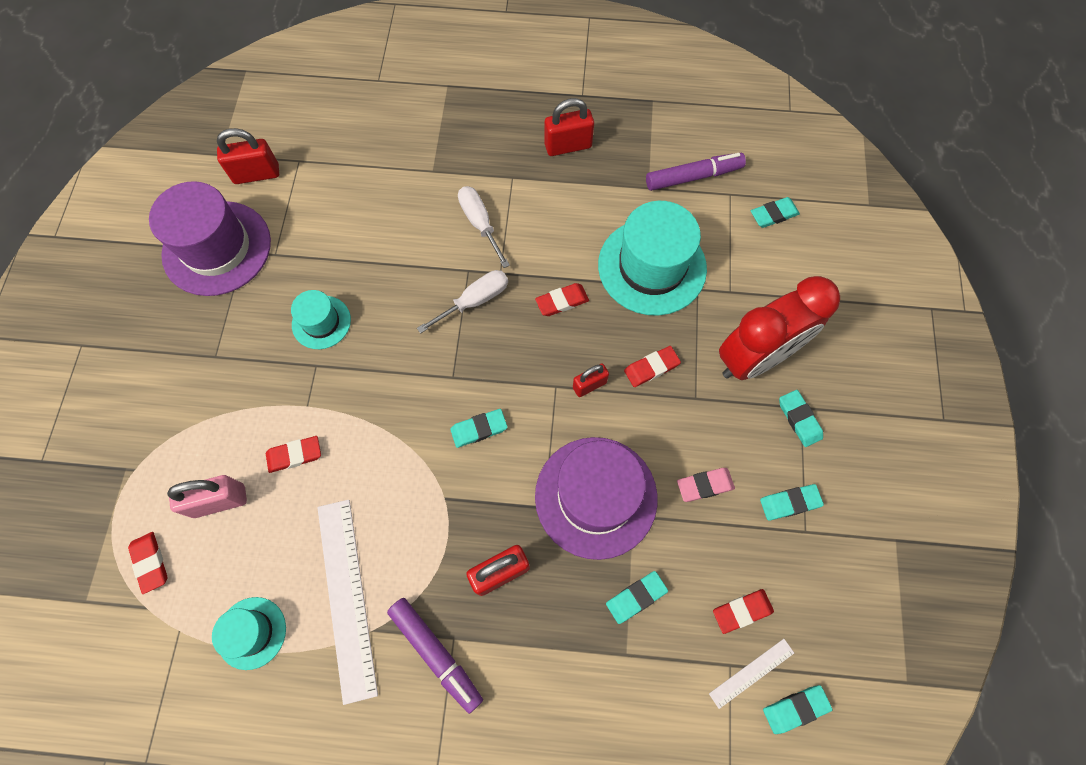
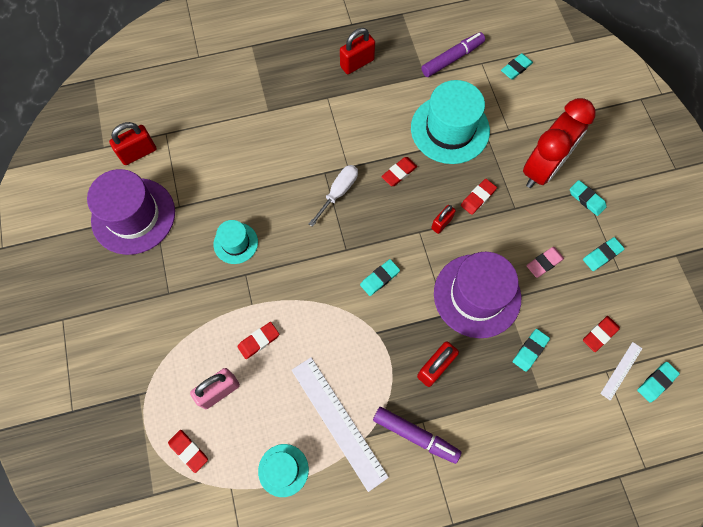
camera: 20 degrees left, 0 degrees up
white screwdriver [458,186,510,268] -> none

